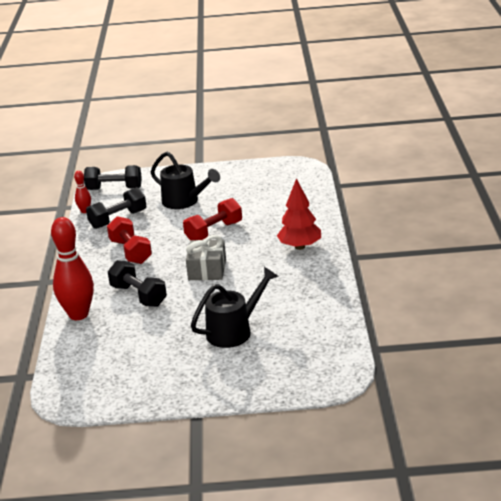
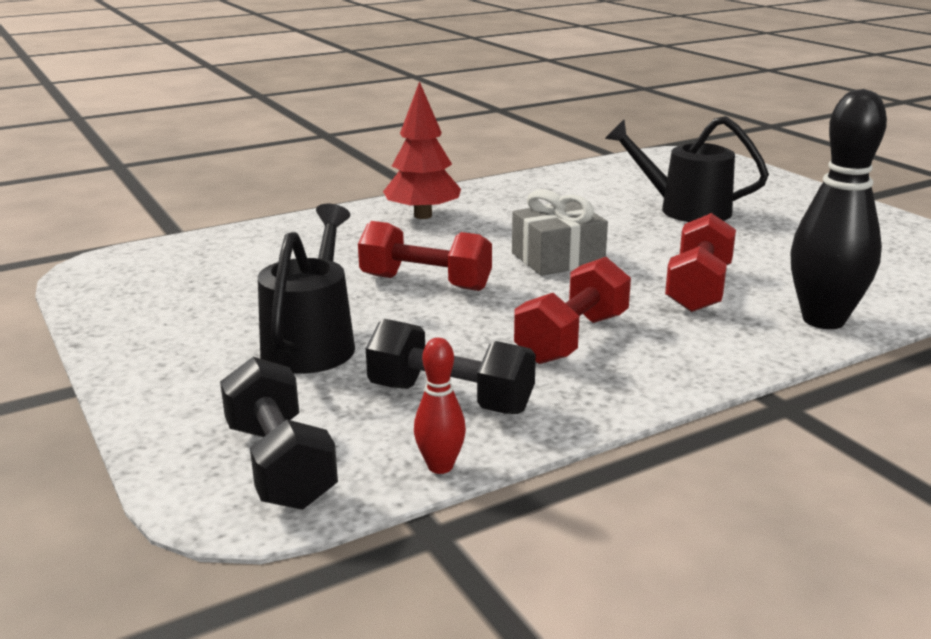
camera: 120 degrees left, 5 degrees down
red bowling pin [51,217,94,320] -> black bowling pin [791,89,887,329]
black dumbbell [108,260,167,307] -> red dumbbell [665,213,736,312]

